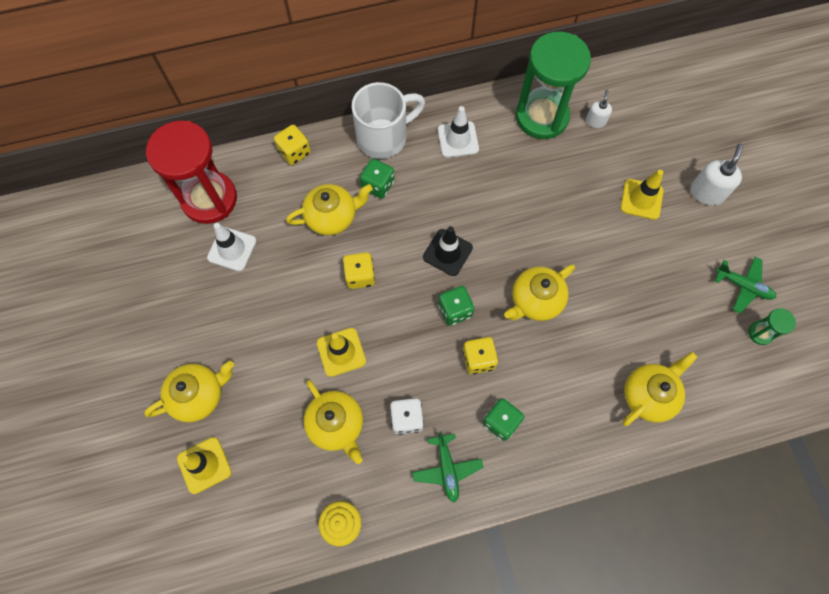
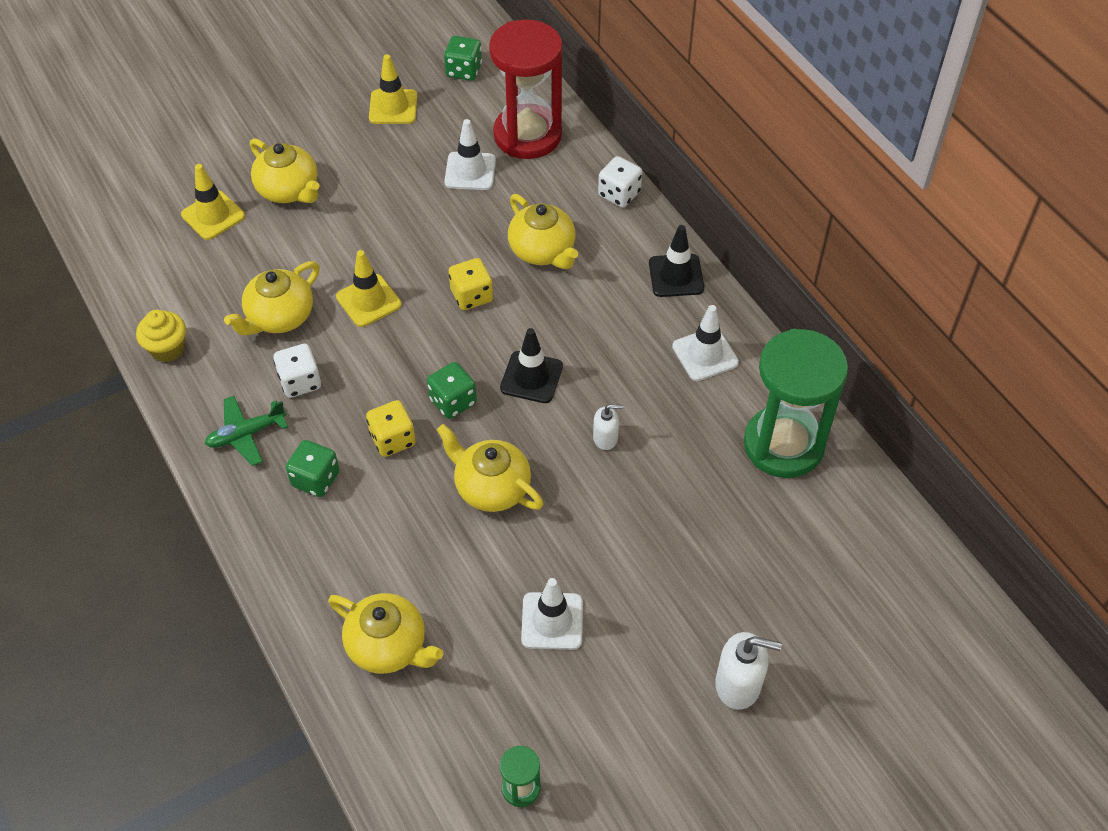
camera: 75 degrees right, 15 degrees down
yellow dice [274,125,311,165] -> white dice [598,156,642,208]
white mug [351,82,425,159] -> black traffic cone [649,225,704,297]
green dice [360,159,395,199] -> green dice moved to [444,36,482,81]
white soap dispenser [586,90,612,128] -> white soap dispenser moved to [593,404,624,450]
yellow traffic cone [620,170,664,220] -> yellow traffic cone moved to [369,54,417,124]
green plane [715,257,776,313] -> none
none -> white traffic cone [521,578,583,650]

